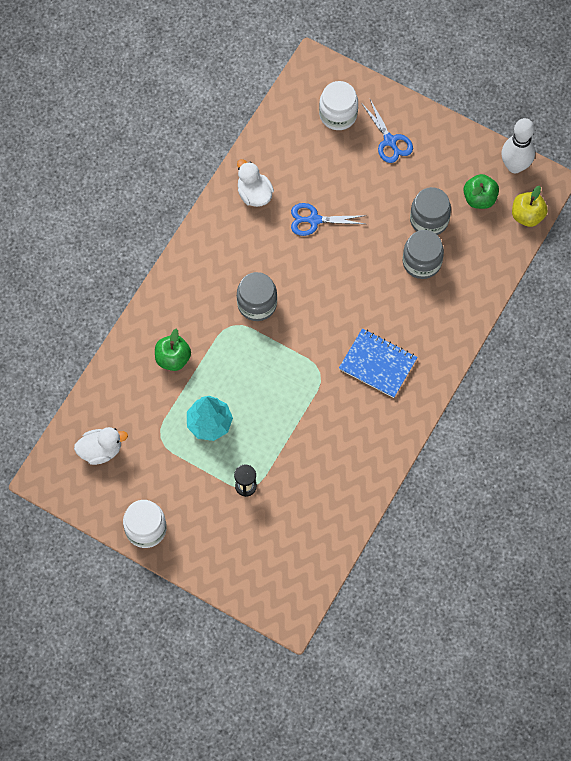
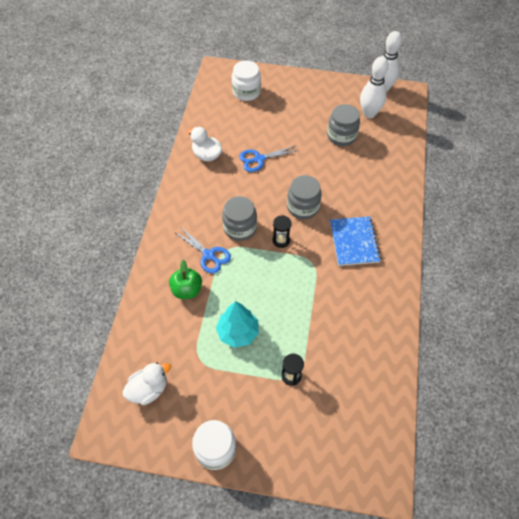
camera: 20 degrees left, 10 degrees down
blue notebook [339,328,417,398] -> blue notebook turned 75 degrees clockwise [330,216,381,266]
blue scissors [362,99,413,163] -> blue scissors moved to [174,227,231,274]
grey jar [403,230,444,279] -> grey jar moved to [287,175,322,219]
green apple [463,174,499,209] -> white bowling pin [360,56,389,118]
yellow apple [512,186,548,227] -> none
none -> black hourglass [272,215,292,248]

